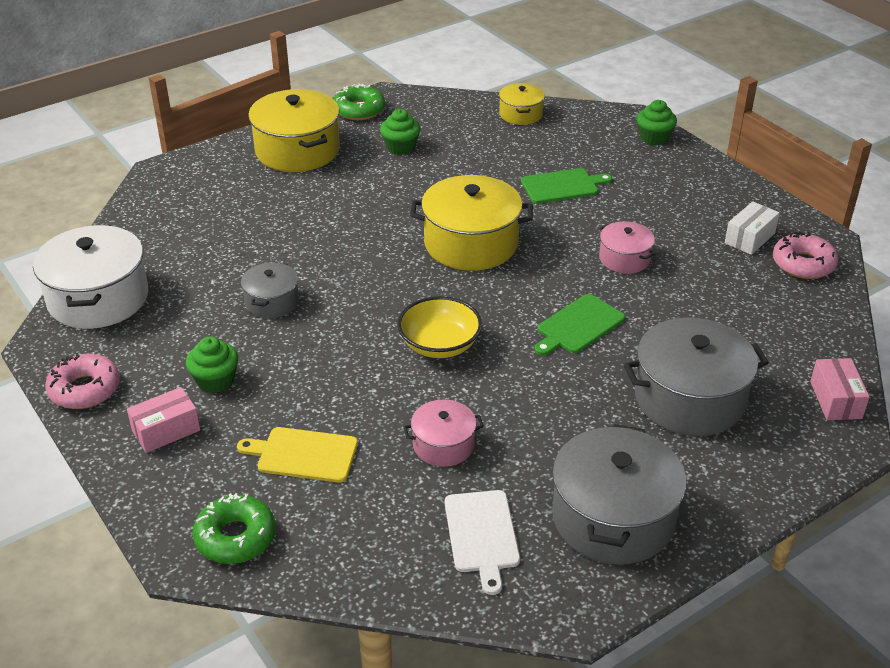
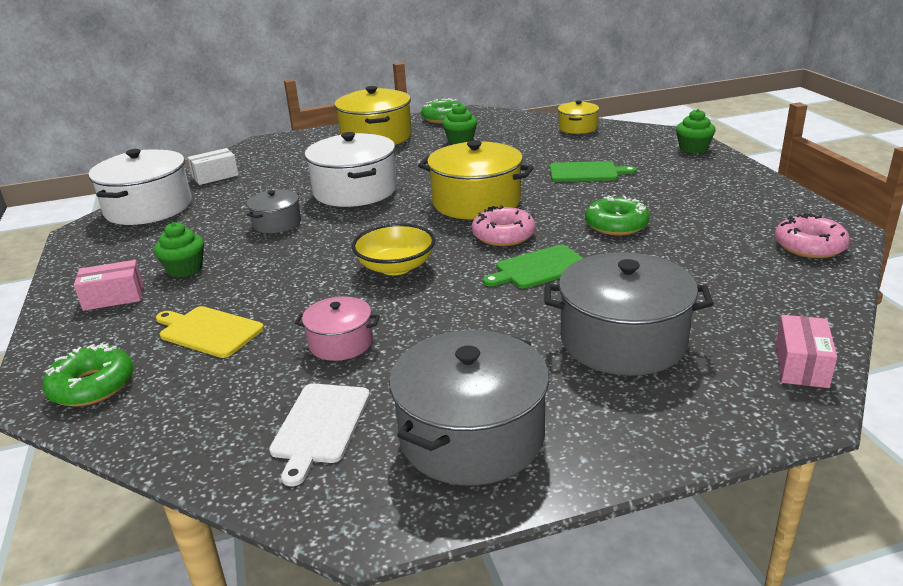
camera: 20 degrees right, 10 degrees down
pink donut [45,353,120,409] -> pink donut moved to [472,205,536,246]
pink pot [599,221,655,274] -> green donut [585,195,650,235]
white box [725,201,780,255] -> white box moved to [188,148,239,185]
none -> white pot [305,132,397,207]

